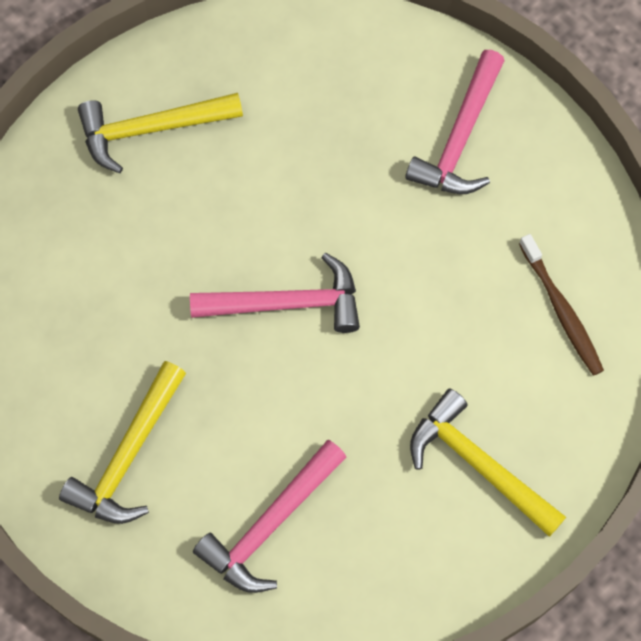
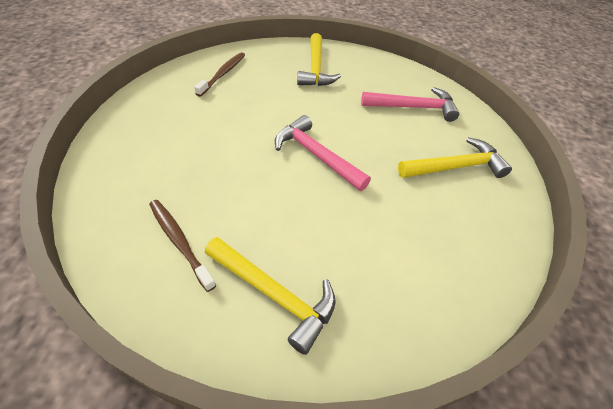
camera: 135 degrees left, 20 degrees down
pink hammer [405,50,505,194] -> none
none -> brown toothbrush [149,200,216,292]

